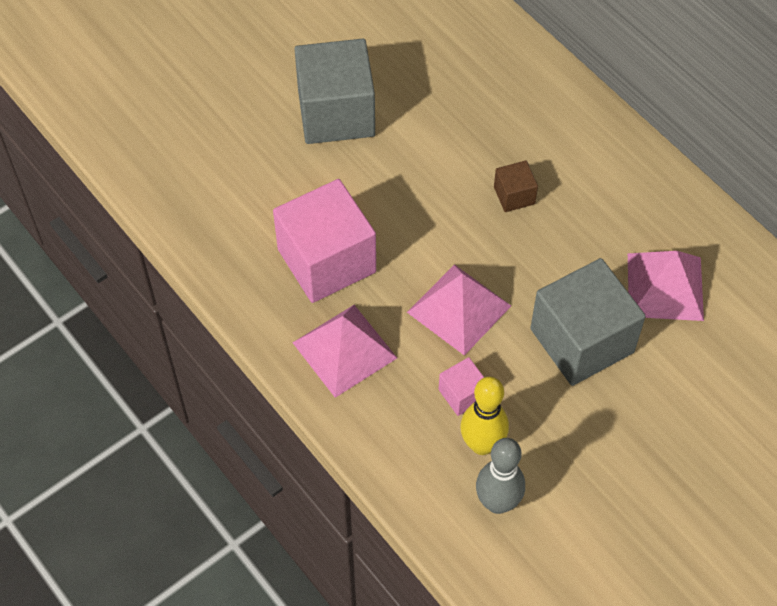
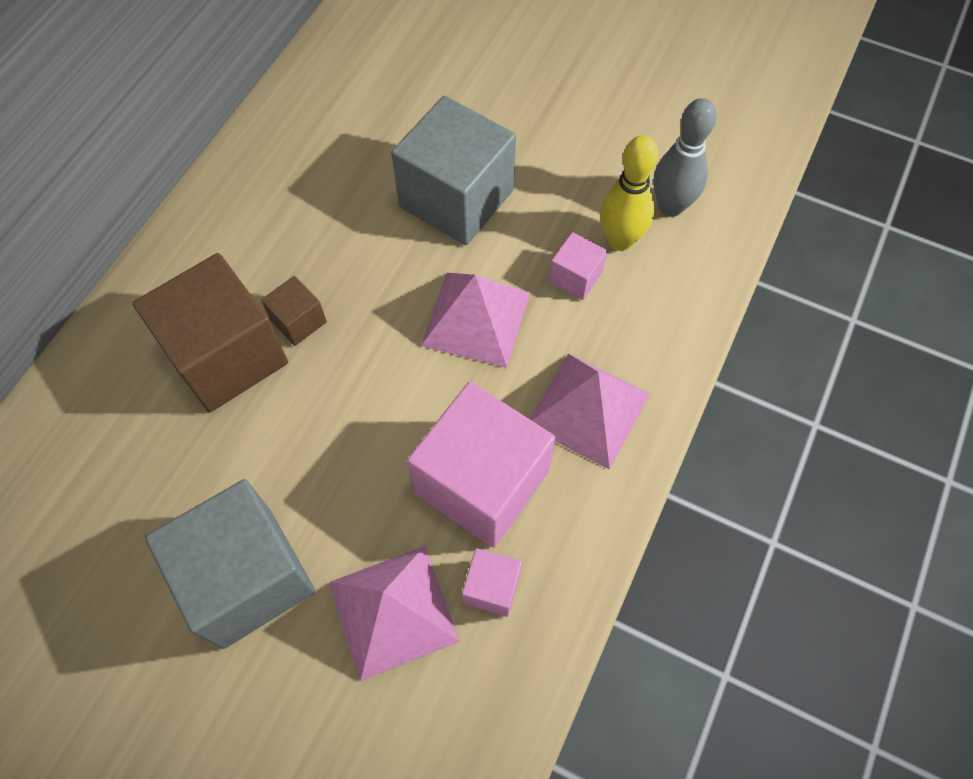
camera: 115 degrees left, 5 degrees up
pink pyramid [628,251,704,321] -> pink pyramid moved to [329,546,460,681]
none -> brown cube [133,253,288,412]
none -> pink cube [462,548,522,617]

